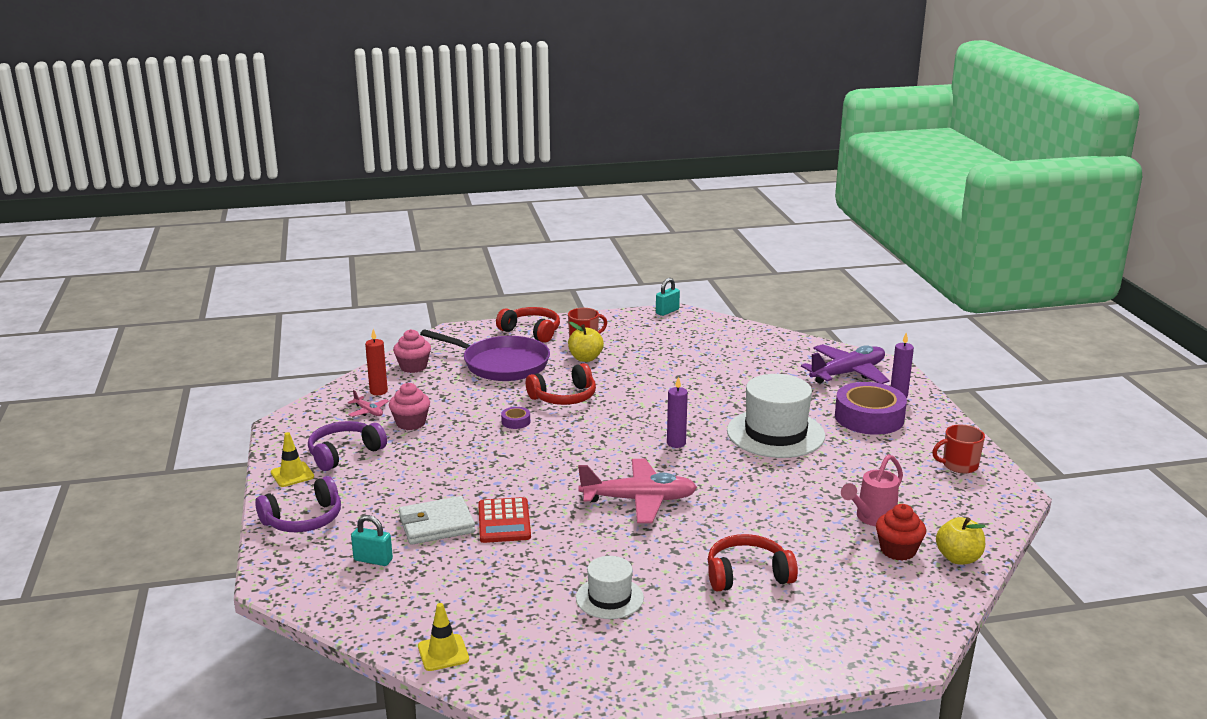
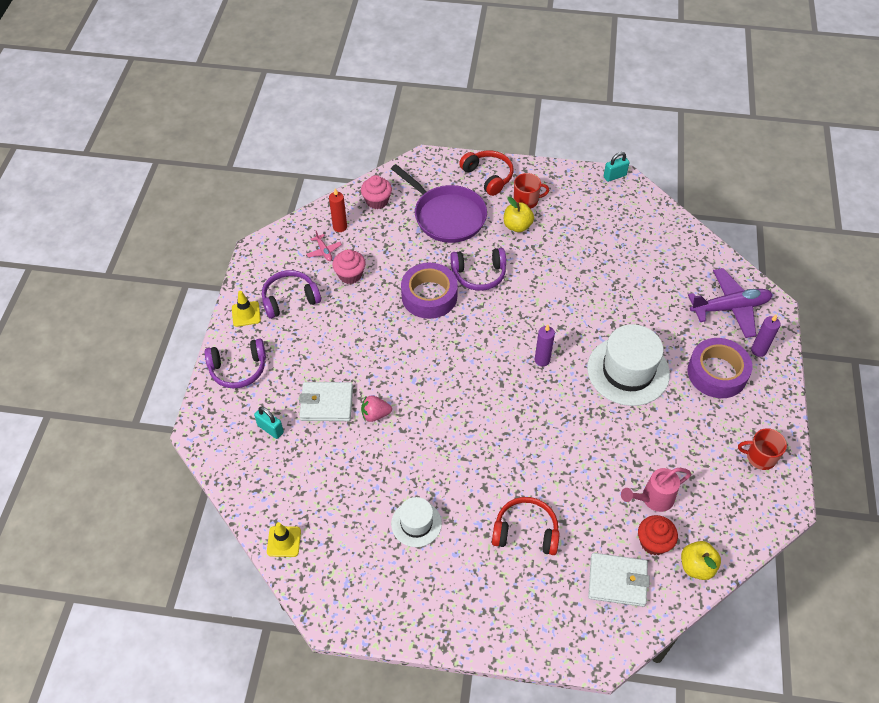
camera: 20 degrees right, 30 degrees up
red calculator [478,497,531,543] -> pink strawberry [361,395,392,422]
purple tape [501,407,530,429] -> purple tape [401,263,458,319], size x2.39
red headphones [526,363,596,405] -> purple headphones [450,248,506,291]
pink plane [578,459,697,523] -> none
none -> white wallet [588,553,650,607]

